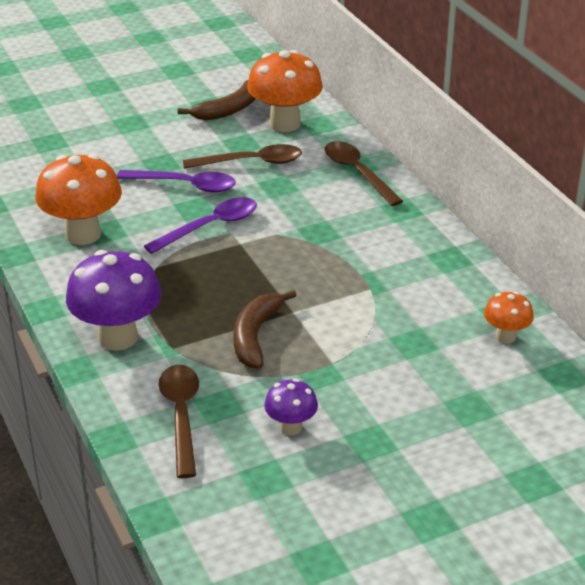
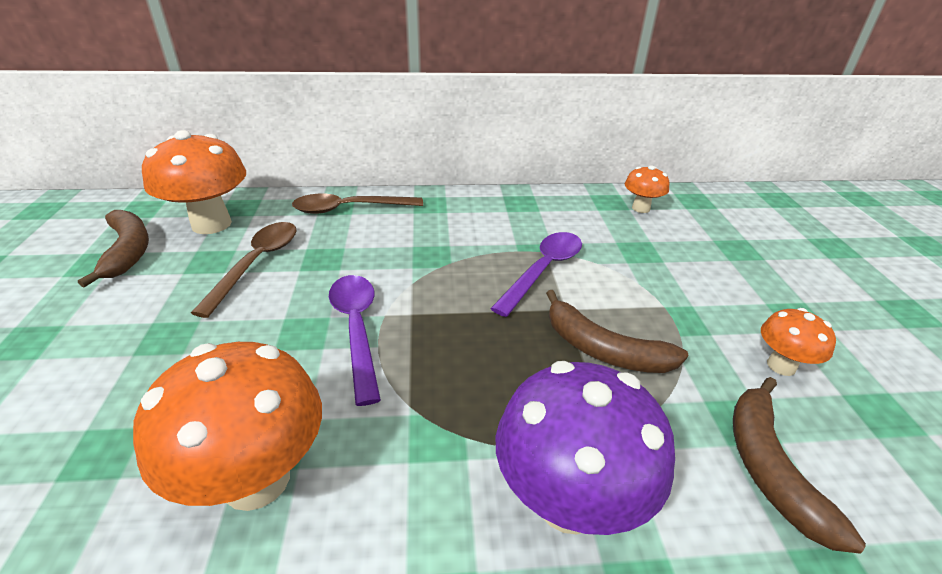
camera: 70 degrees left, 0 degrees up
purple spoon [117,170,236,193] -> purple spoon moved to [490,232,582,317]
brown spoon [159,365,199,478] -> brown banana [733,377,866,554]
purple mushroom [264,379,318,435] -> orange mushroom [761,308,836,376]

